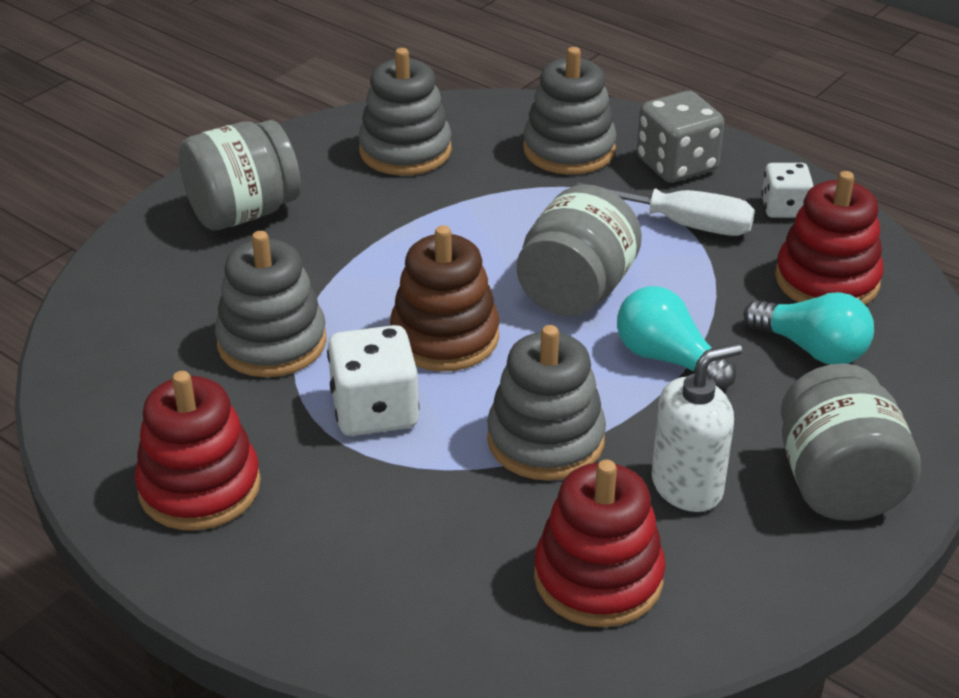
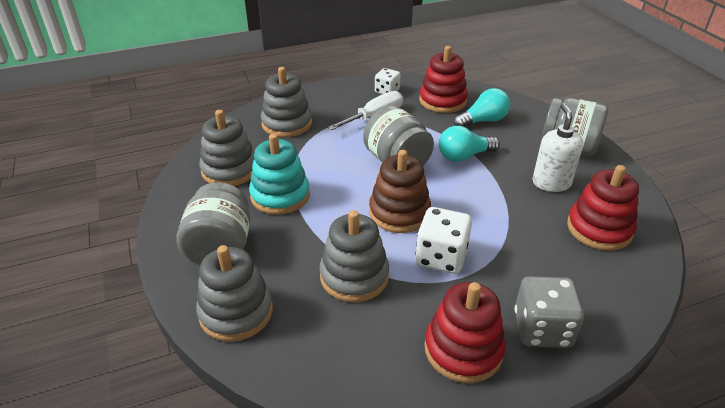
camera: 60 degrees left, 0 degrees up
grey stacking toy [487,325,606,481] -> grey stacking toy moved to [196,245,273,342]
grey dice [637,91,724,183] -> grey dice moved to [515,276,584,348]
none -> turquoise stacking toy [249,134,310,215]

